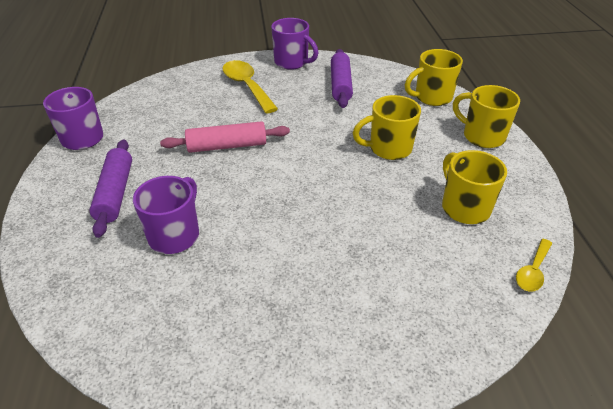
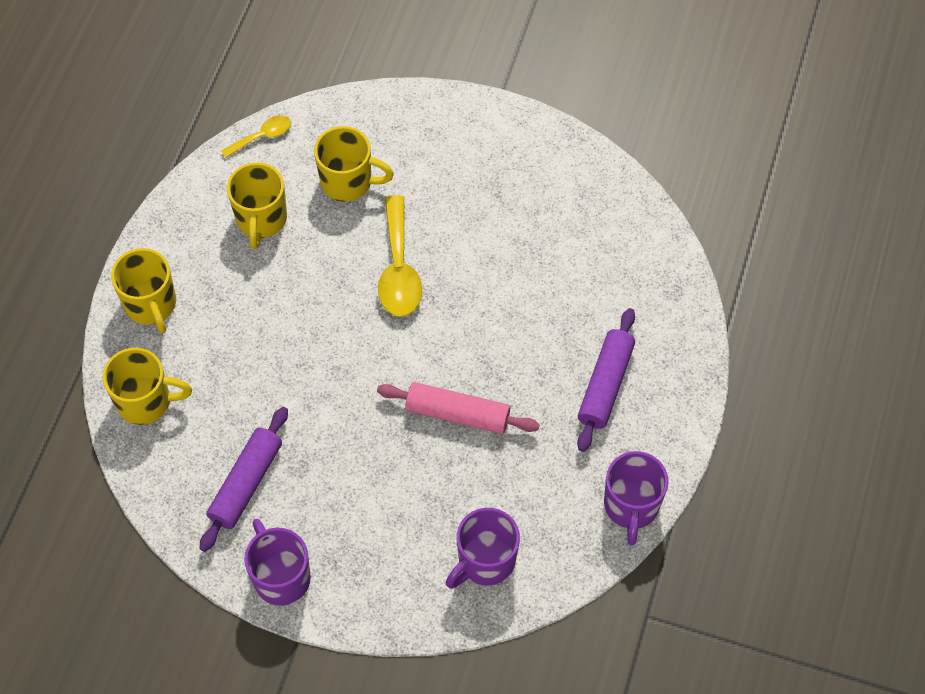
camera: 155 degrees left, 20 degrees up
purple mug [133,176,199,254] -> purple mug moved to [446,508,520,589]
yellow spoon [223,60,278,114] -> yellow spoon moved to [378,195,422,317]
yellow mug [353,95,421,160] -> yellow mug moved to [314,126,394,202]

